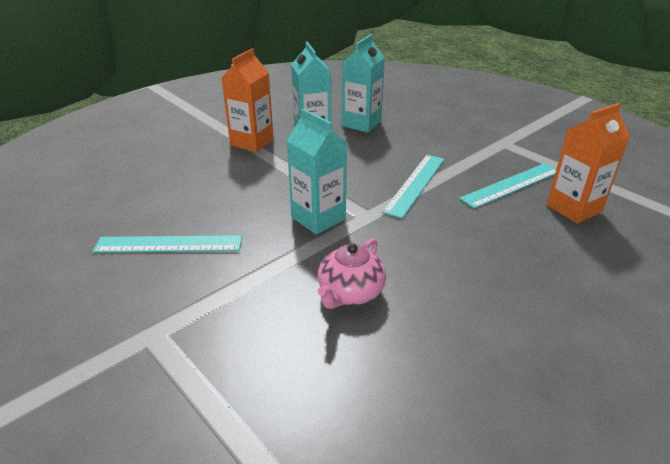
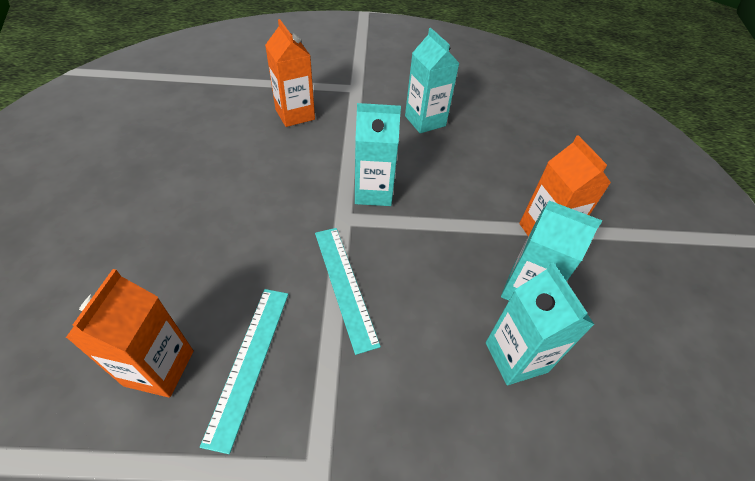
camera: 130 degrees right, 15 degrees up
turquoise ruler [93,235,242,253] -> turquoise carton [405,28,460,133]
pink teapot [318,238,386,309] -> none
none -> orange carton [265,19,315,127]

